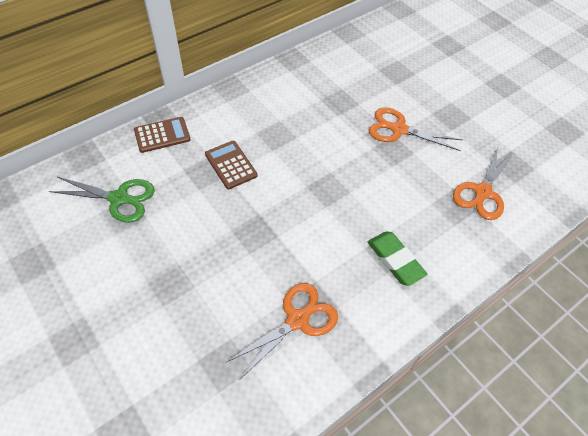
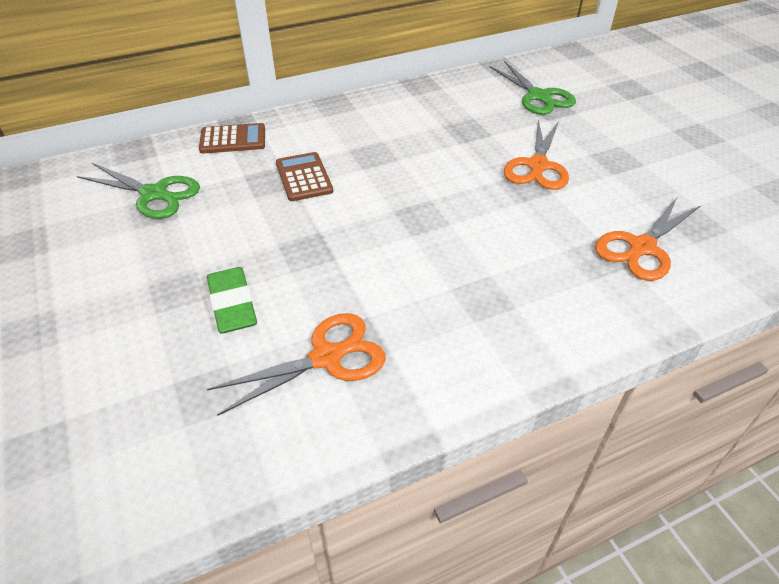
camera: 15 degrees right, 10 degrees down
green eraser [368,232,427,286] -> green eraser moved to [207,267,257,334]
orange scissors [369,108,463,151] -> orange scissors turned 105 degrees counterclockwise [504,119,569,190]
none -> green scissors [490,61,576,115]

